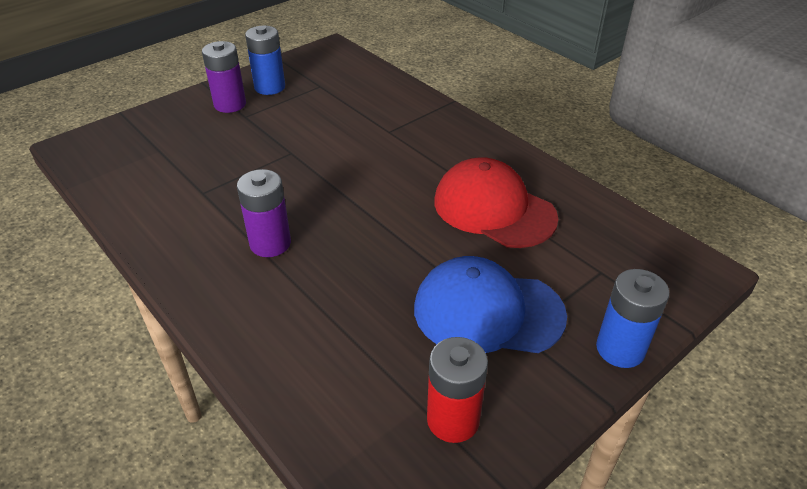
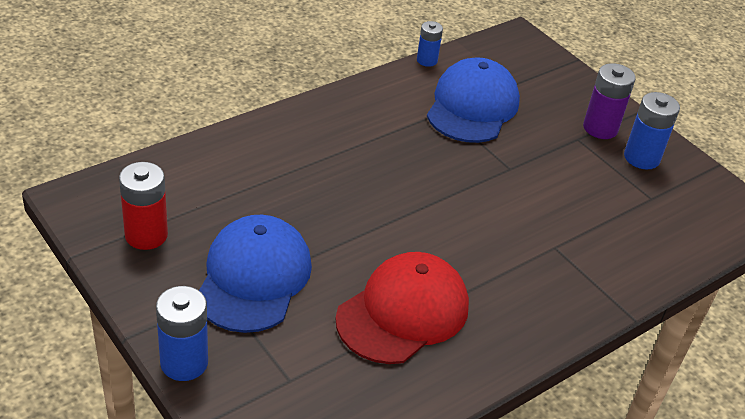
camera: 90 degrees right, 0 degrees up
purple battery [237,169,291,257] -> none
none -> blue battery [417,21,443,67]
none -> blue cap [427,57,520,143]

